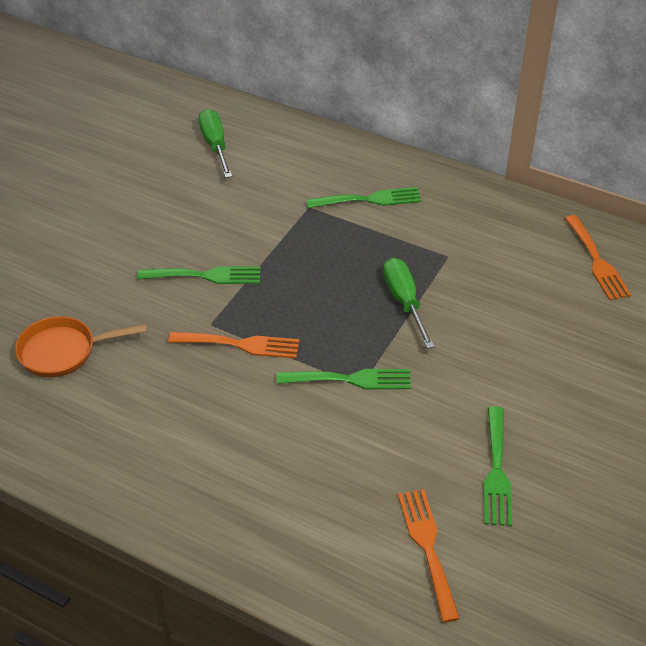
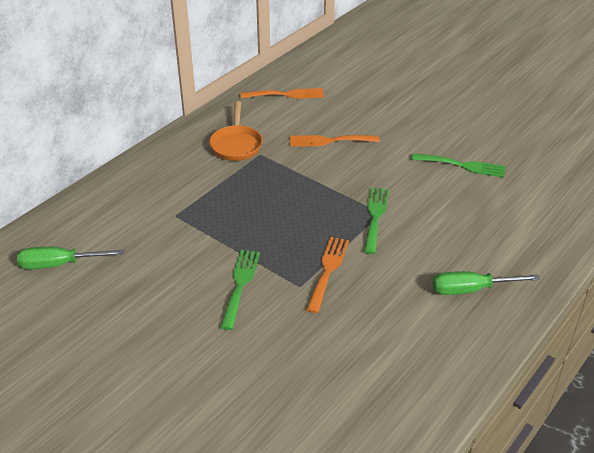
camera: 80 degrees left, 5 degrees down
orange pan [15,316,147,378] -> orange pan moved to [209,101,263,161]
green fork [306,187,422,208] -> none
green screwdriver [383,258,435,349] -> green screwdriver moved to [433,271,540,295]
orange fork [398,489,460,622] -> orange fork moved to [290,135,379,147]

